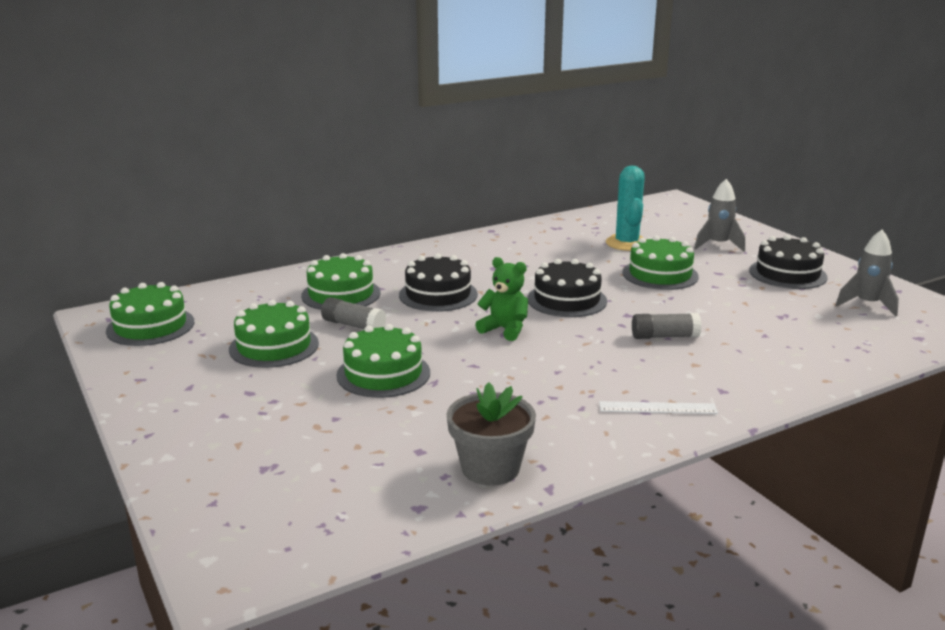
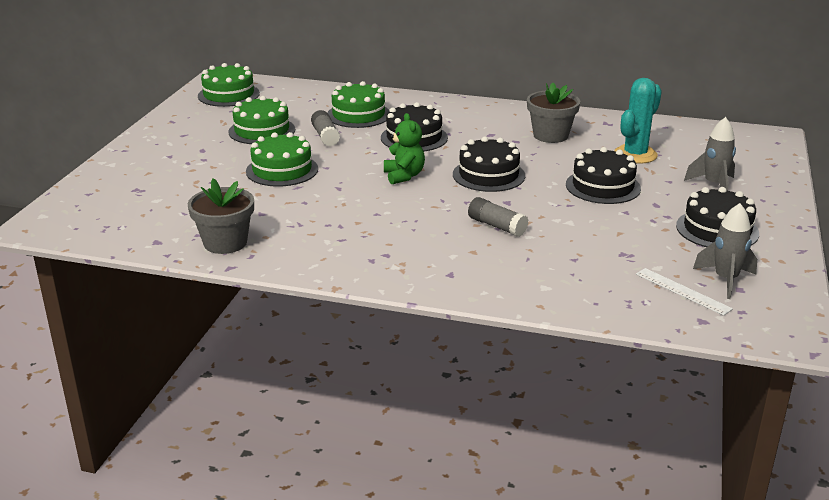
camera: 45 degrees right, 5 degrees up
white ruler [599,401,718,414] -> white ruler moved to [636,268,733,316]
green cake [622,236,699,290] -> black cake [566,147,641,204]
none -> grey flower pot [527,83,581,143]

